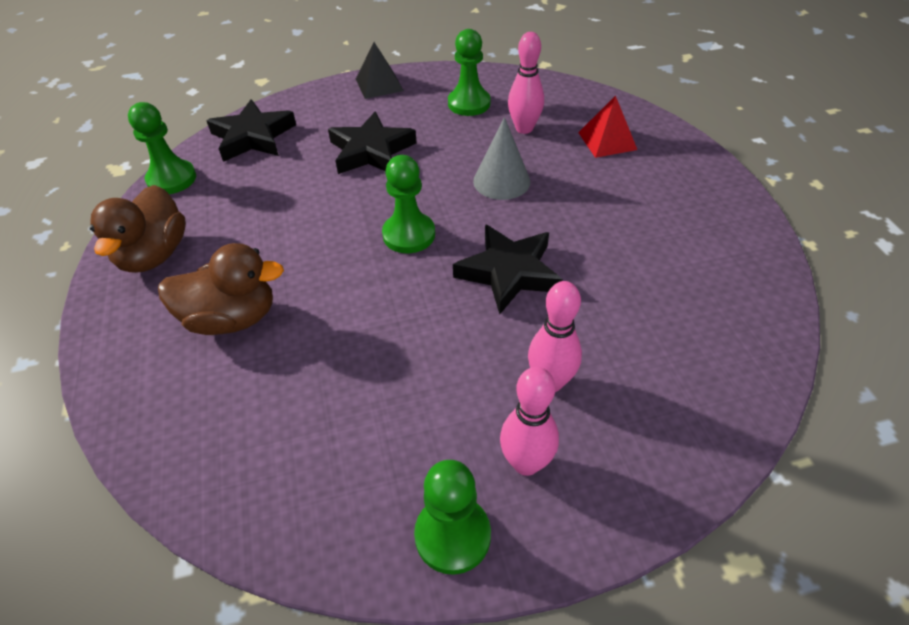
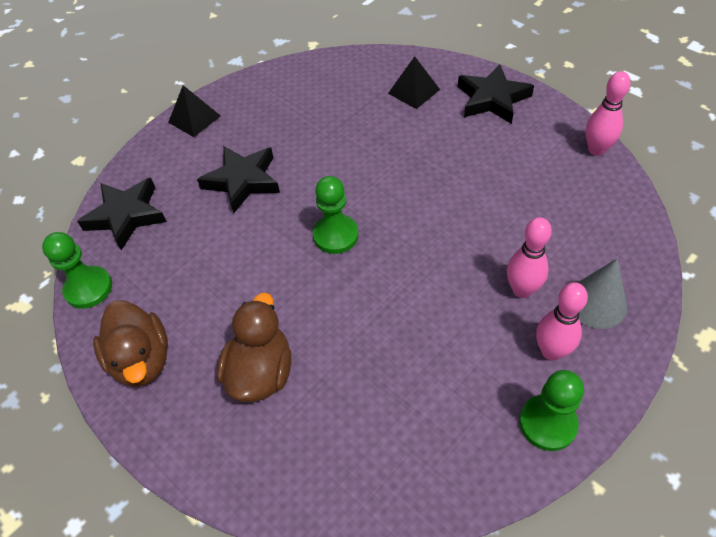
camera: 30 degrees left, 5 degrees up
brown duck [158,243,284,335] -> brown duck turned 45 degrees counterclockwise [217,292,291,402]
green pawn [448,29,491,116] -> none
black star [453,224,563,314] -> black star moved to [458,64,534,124]
grey cone [473,117,530,200] -> grey cone moved to [577,259,627,329]
pink bowling pin [508,32,544,134] -> pink bowling pin moved to [586,71,630,156]
red pyramid [578,96,637,158] -> black pyramid [388,56,440,109]

